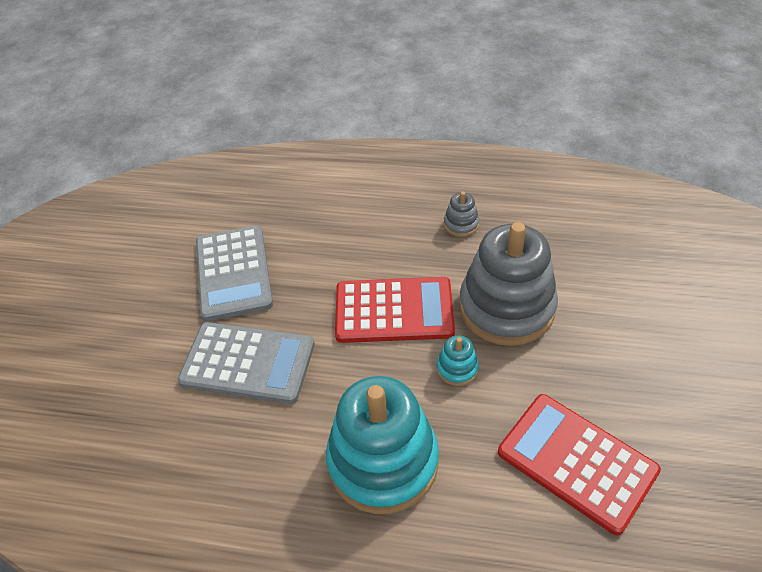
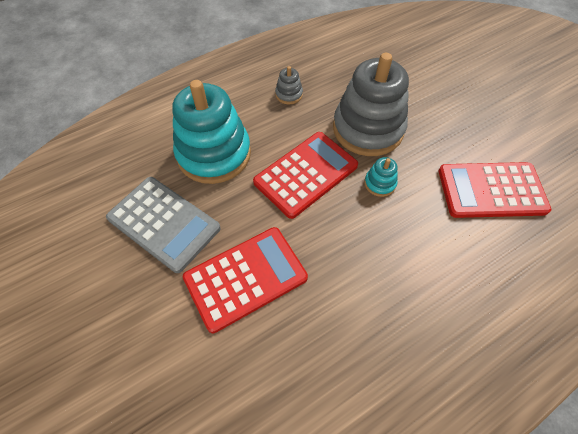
camera: 45 degrees left, 10 degrees up
grey calculator [177,322,315,404] -> red calculator [183,227,308,333]
turquoise stacking toy [326,376,439,514] -> turquoise stacking toy moved to [172,80,251,184]

